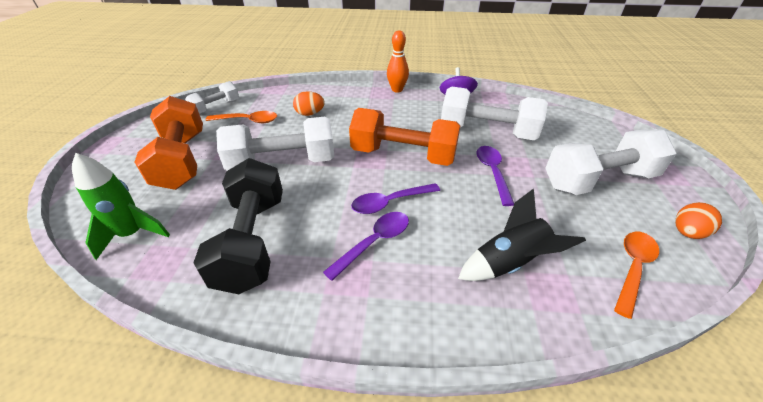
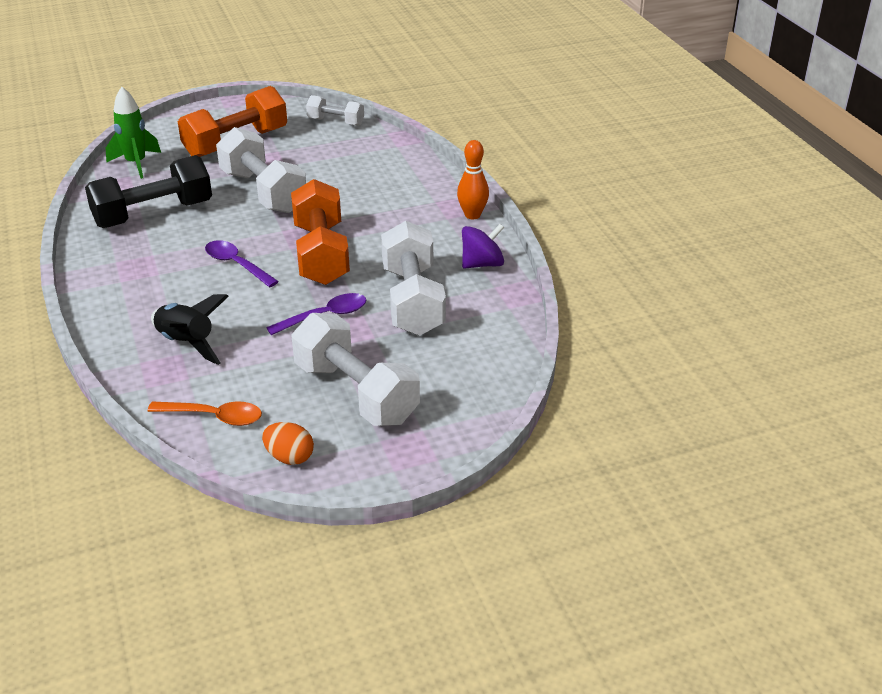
camera: 65 degrees right, 5 degrees down
orange spoon [205,111,277,123] -> none
orange egg [293,91,325,116] -> none
purple spoon [323,212,409,281] -> none

